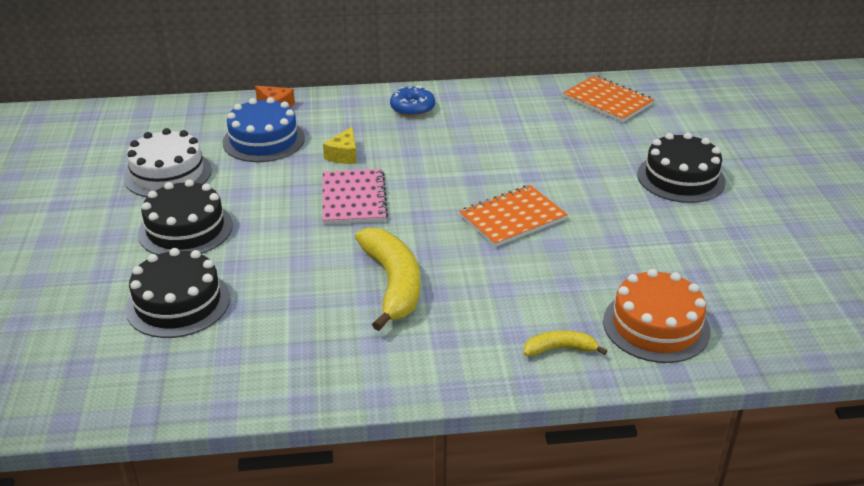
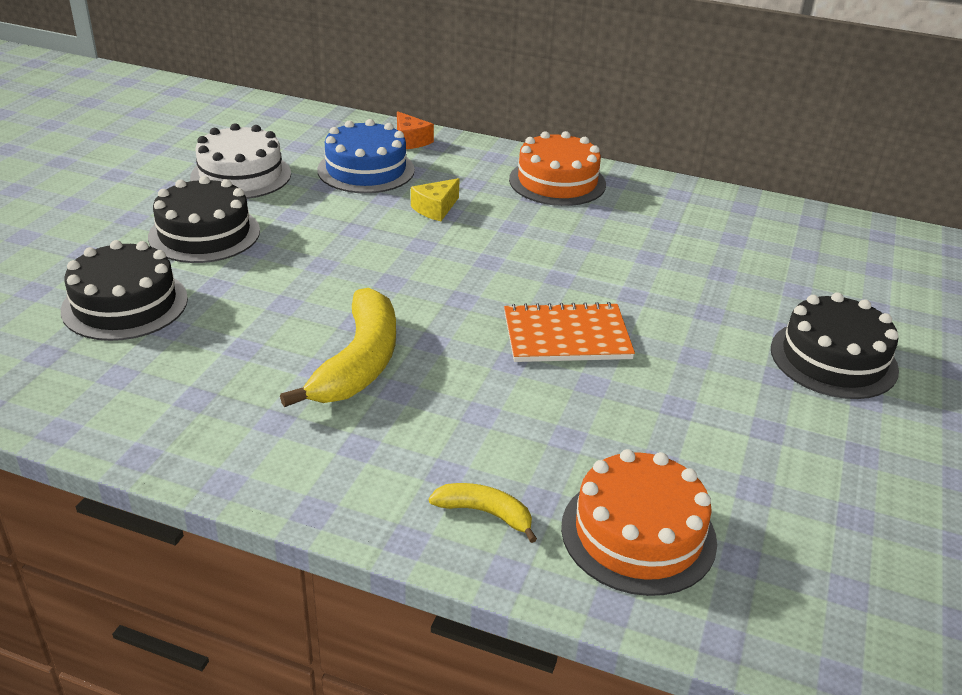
camera: 25 degrees right, 0 degrees up
pink notebook [323,169,388,224] -> none
blue donut [390,86,435,117] -> orange cake [509,131,606,206]
orange notebook [563,75,654,122] -> none

